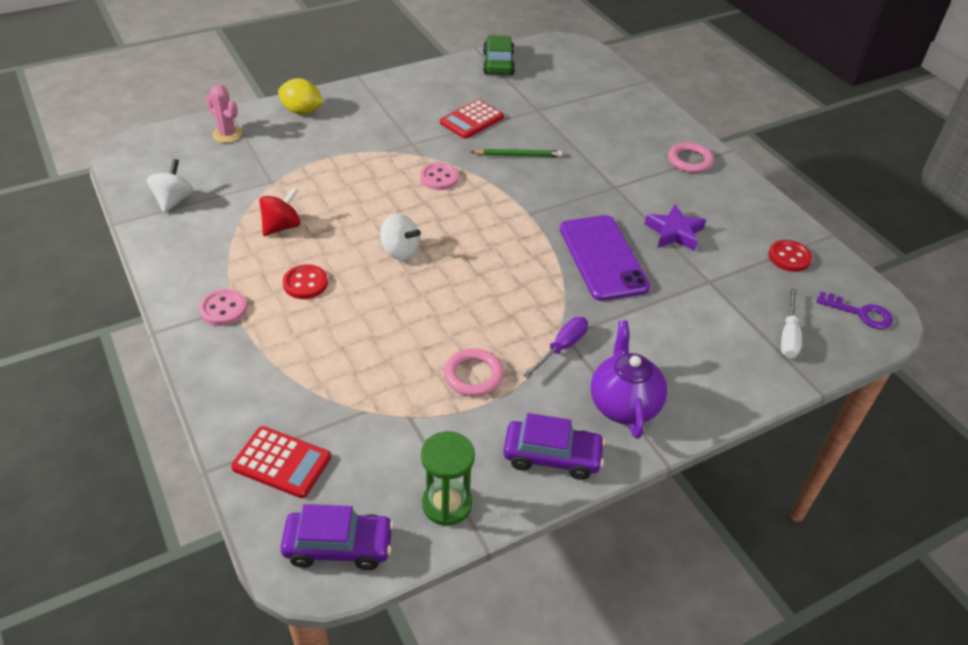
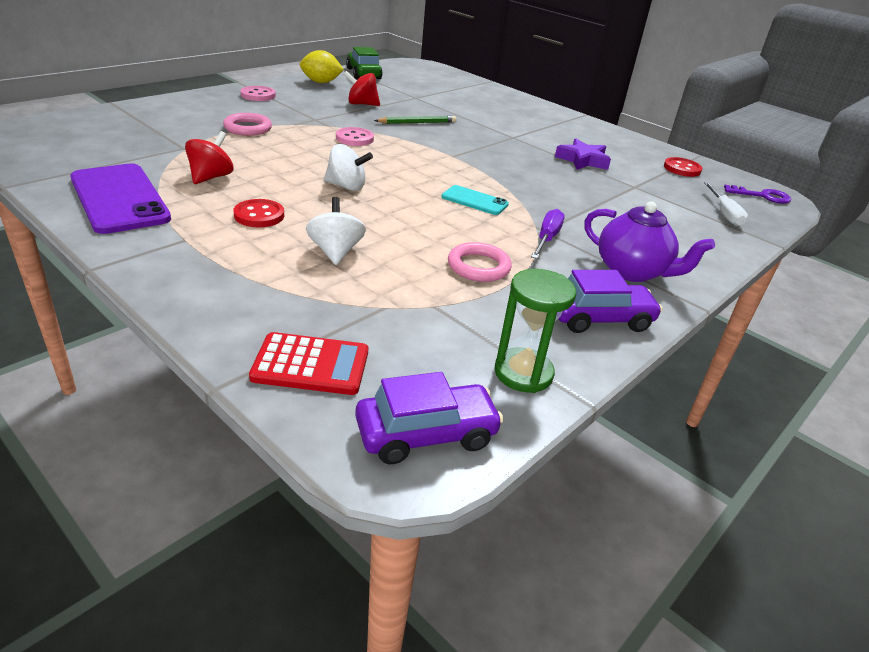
camera: 20 degrees left, 10 degrees down
white spinning top [146,159,194,213] -> white spinning top moved to [306,197,366,265]
pink button [199,289,247,326] -> pink button moved to [240,86,276,101]
pink cactus [206,85,243,143] -> none
yellow lemon [278,78,324,115] -> yellow lemon moved to [300,50,344,83]
red calculator [440,99,504,139] -> red spinning top [343,71,380,106]
purple phone [560,215,650,301] -> purple phone moved to [70,163,171,234]
purple teapot [591,321,667,439] -> purple teapot turned 150 degrees clockwise [584,201,715,282]
pink ring [668,142,714,173] -> pink ring moved to [223,113,272,136]
none -> turquoise phone [442,185,509,215]

